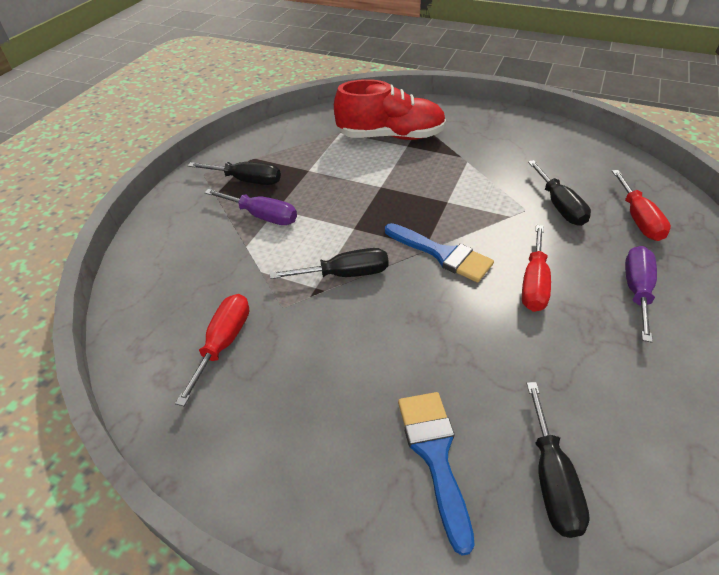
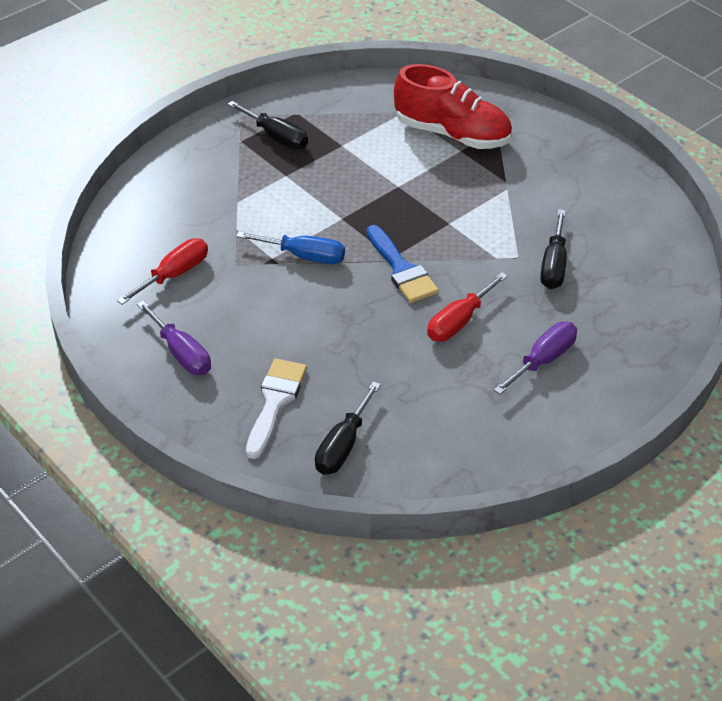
camera: 25 degrees right, 0 degrees up
purple screwdriver [204,189,297,225] -> purple screwdriver moved to [137,301,211,375]
black screwdriver [270,248,389,279] -> blue screwdriver [236,231,345,264]
blue brush [398,392,475,556] -> white brush [246,359,307,459]
red screwdriver [612,170,671,241] -> none

